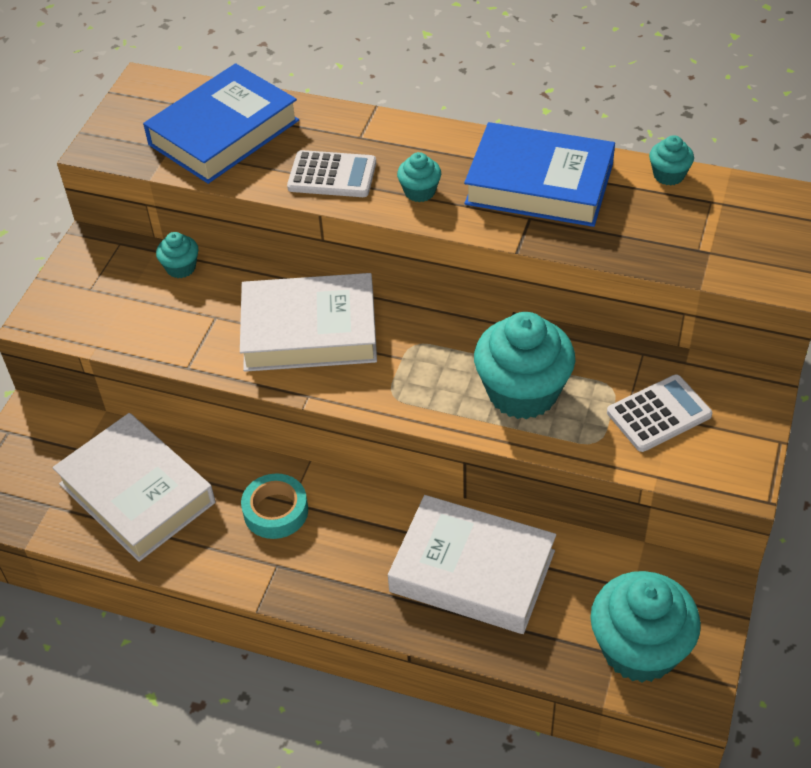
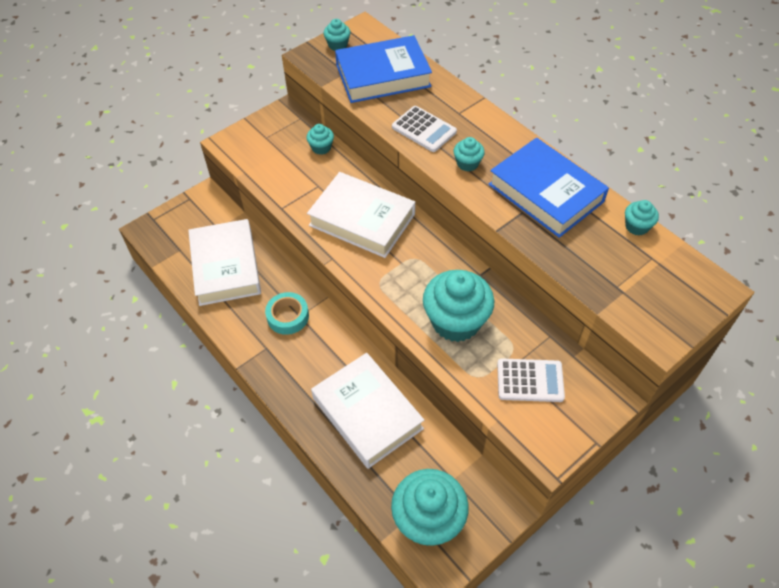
camera: 30 degrees right, 5 degrees up
none -> turquoise cupcake [324,19,351,51]

